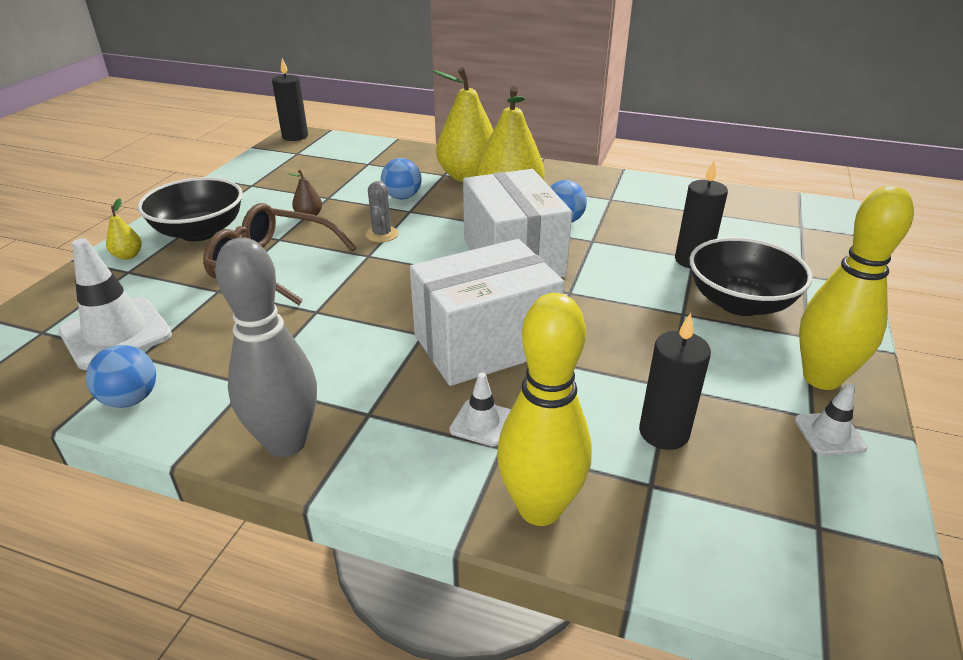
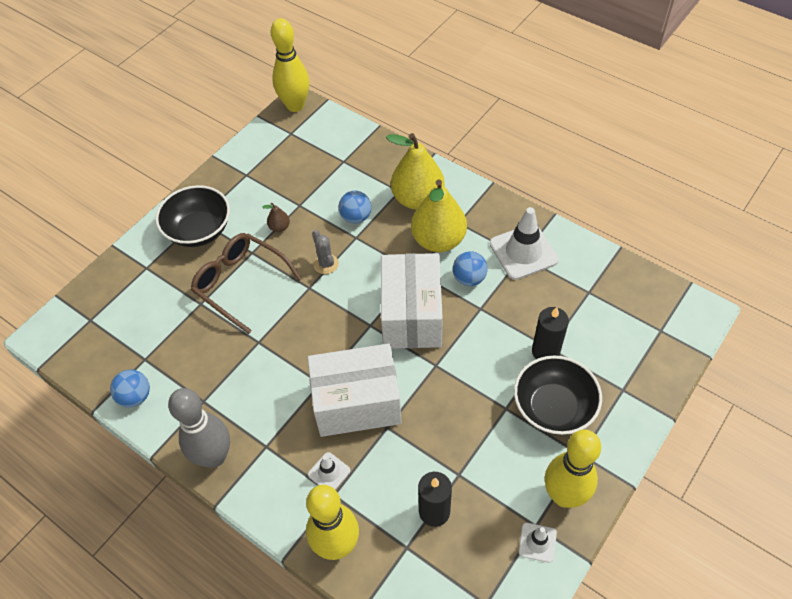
camera: 20 degrees right, 20 degrees up
white traffic cone [58,238,172,370] -> white traffic cone moved to [490,207,559,280]
yellow pear [106,198,142,260] -> none
black candle [272,58,308,141] -> yellow bowling pin [271,18,309,112]
grey cactus [365,181,399,242] -> grey cactus turned 45 degrees counterclockwise [312,230,339,274]

